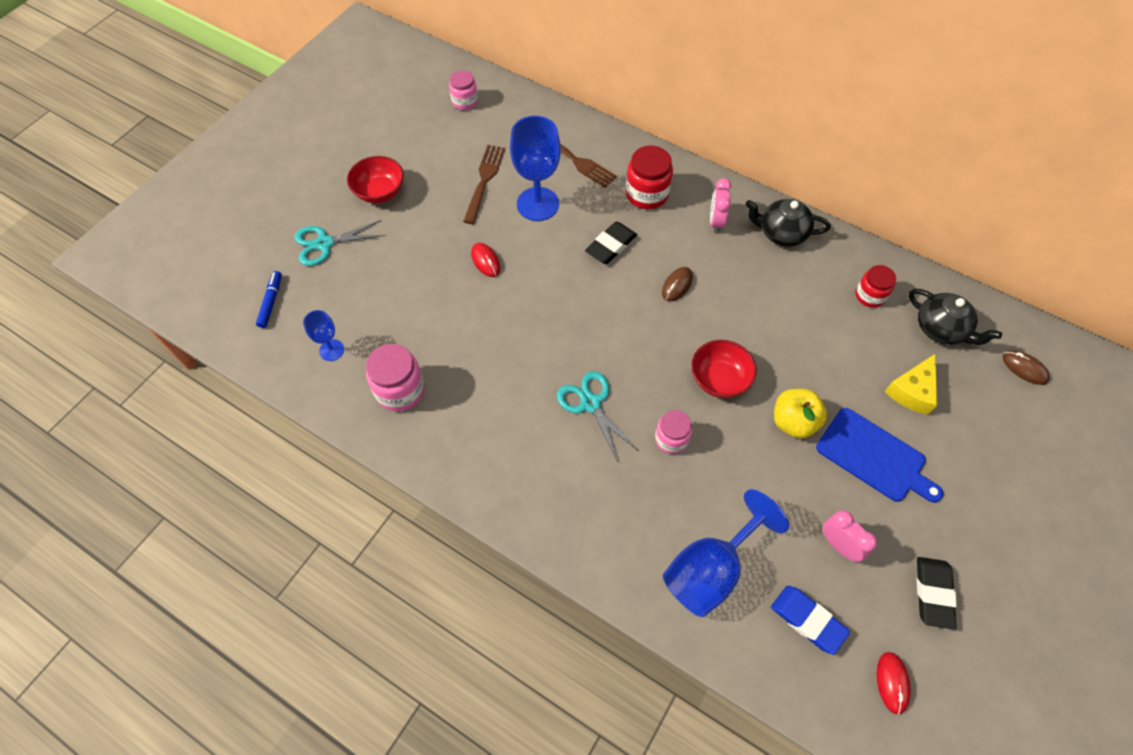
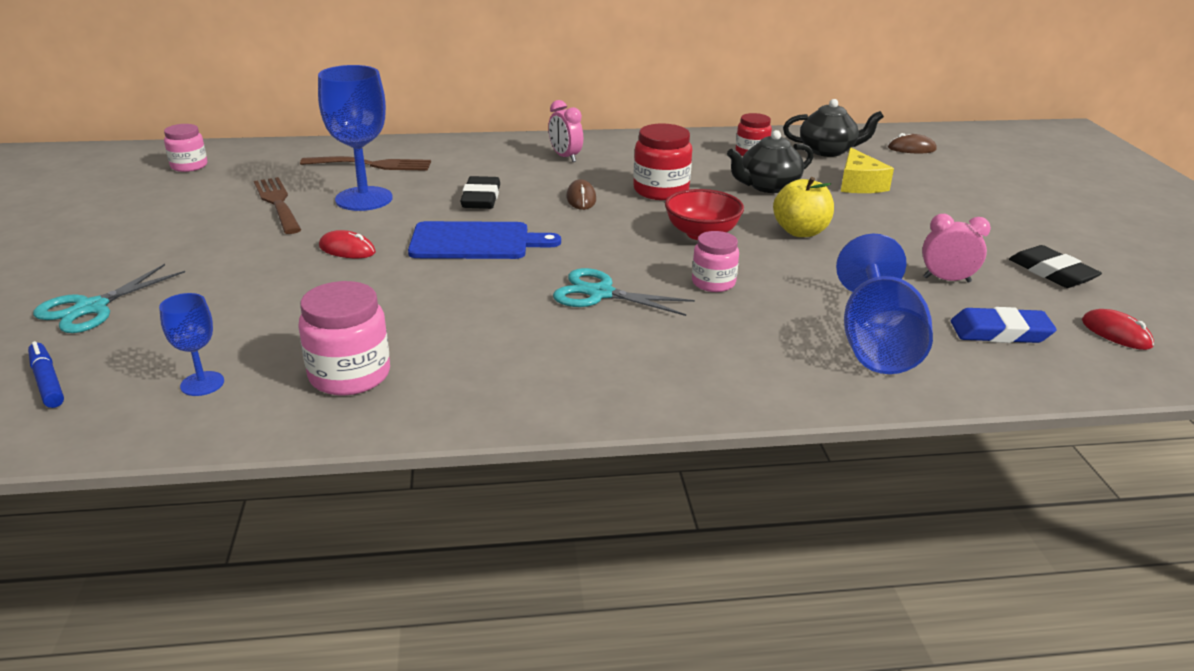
camera: 40 degrees left, 30 degrees down
red bowl [347,156,404,203] -> none
red jar [626,145,673,209] -> red jar moved to [633,123,692,200]
black teapot [745,199,831,247] -> black teapot moved to [727,130,814,193]
blue cutting board [816,408,944,503] -> blue cutting board moved to [408,221,561,259]

